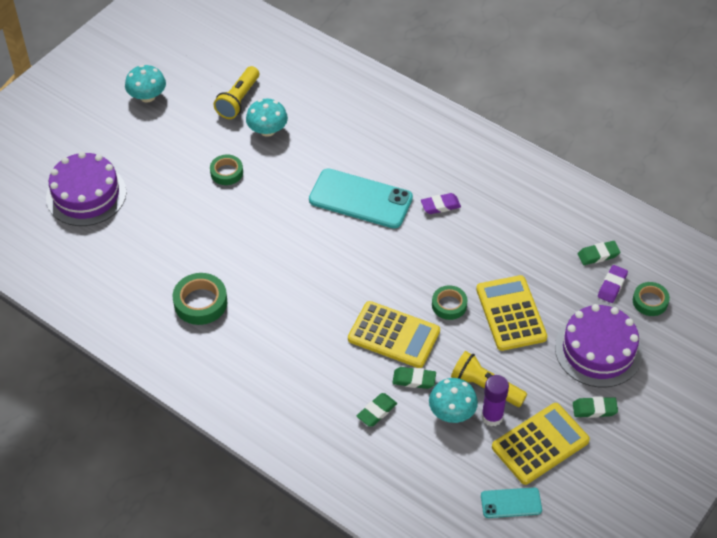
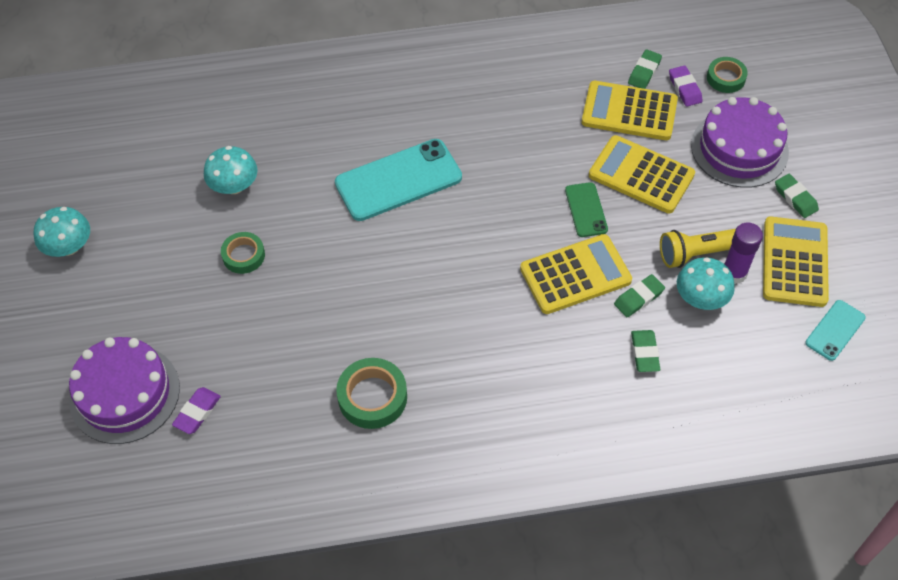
camera: 45 degrees left, 5 degrees up
yellow flashlight [214,66,259,119] -> none
purple eraser [421,193,461,214] -> purple eraser moved to [172,387,221,434]
green tape [432,285,468,320] -> green phone [565,182,608,237]
green eraser [573,397,618,418] -> green eraser turned 75 degrees counterclockwise [775,174,819,218]
none -> yellow calculator [582,81,678,140]

